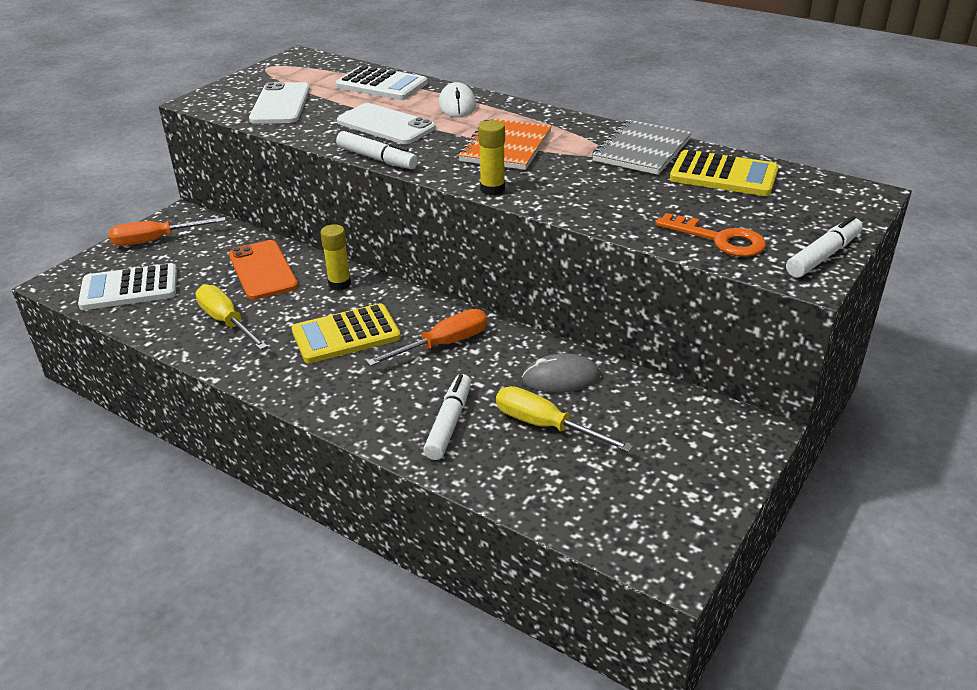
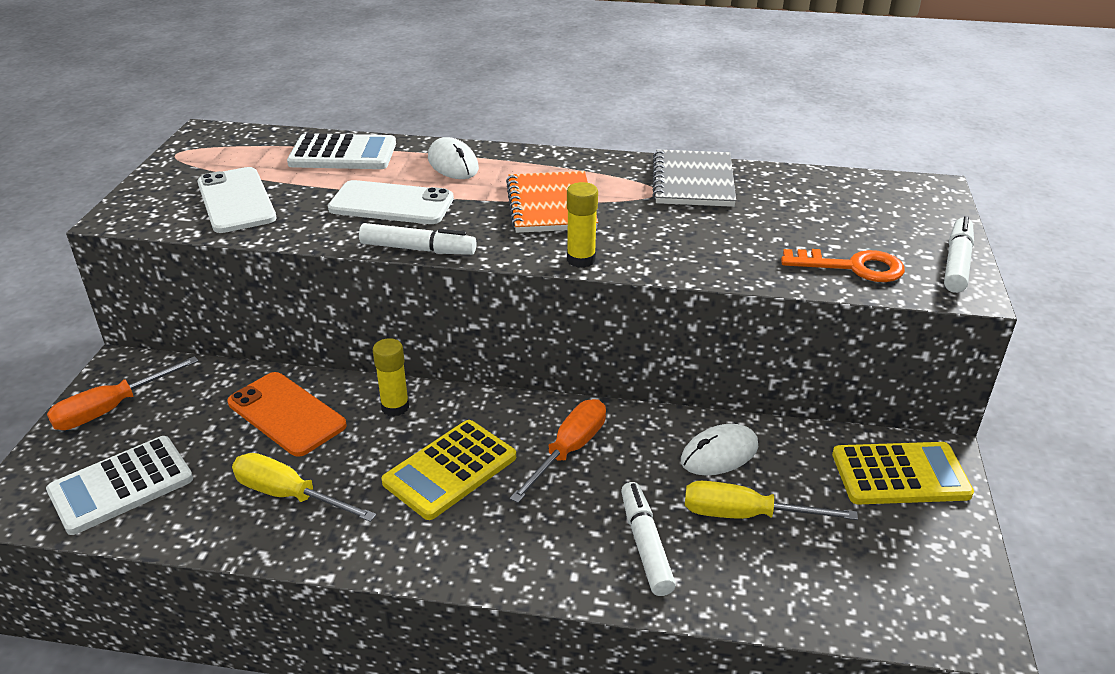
camera: 25 degrees left, 0 degrees up
grey mouse [522,354,600,393] -> white mouse [681,424,759,476]
yellow calculator [670,150,779,196] -> yellow calculator moved to [832,442,974,504]

